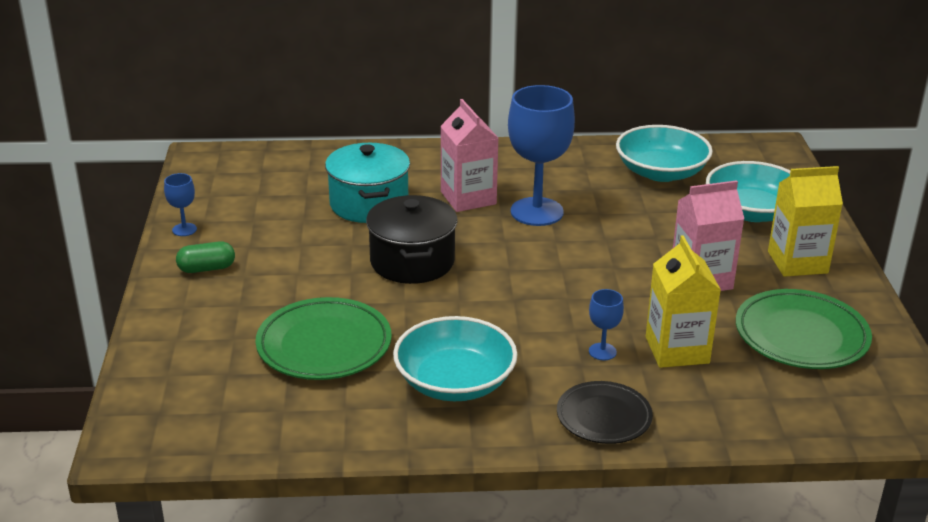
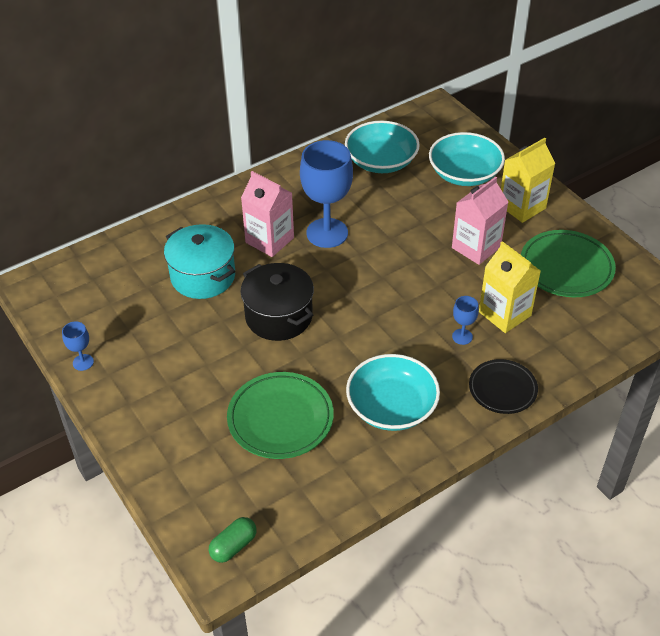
camera: 30 degrees left, 15 degrees up
green capsule [176,241,235,273] -> green capsule moved to [209,517,257,563]

